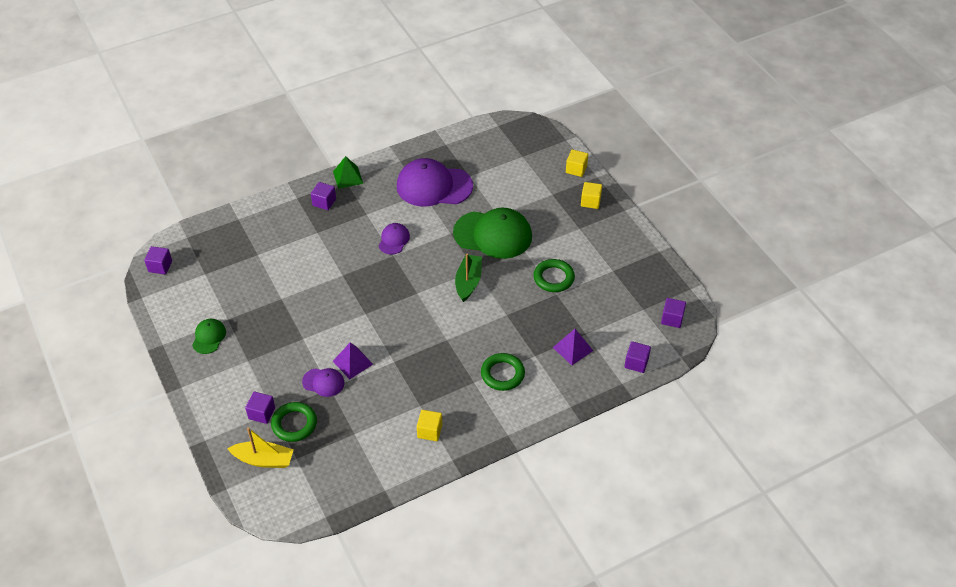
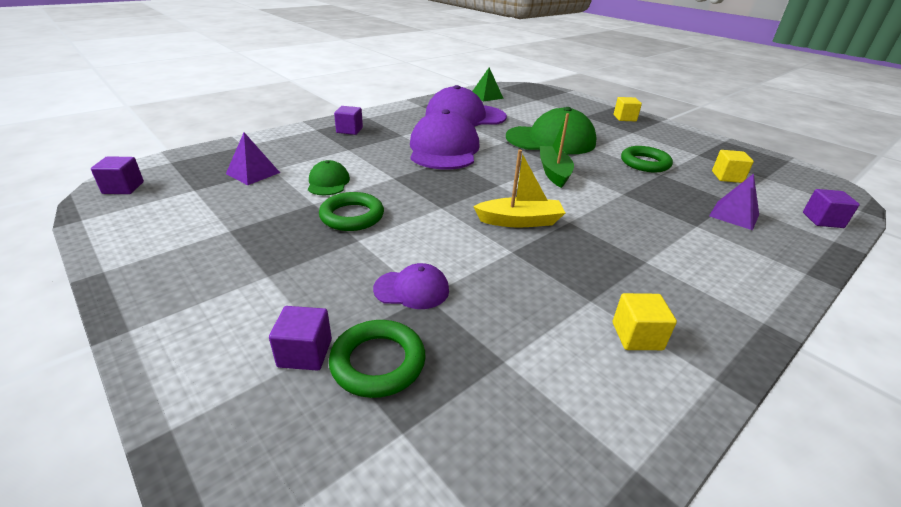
camera: 15 degrees left, 15 degrees down
green cap [192,319,226,354] -> green cap moved to [308,160,350,195]
yellow boat [227,427,294,468] -> yellow boat moved to [473,150,565,228]
green pyramid [333,156,363,189] -> green pyramid moved to [472,67,504,102]
purple pyramid [333,342,373,379] -> purple pyramid moved to [226,132,280,185]
purple cap [379,223,410,255] -> purple cap [410,109,480,169], size x2.07
green ring [481,353,525,391] -> green ring moved to [319,192,384,231]
yellow cube [566,149,588,177] -> yellow cube moved to [712,150,754,183]
purple cube [661,298,686,328] -> none

